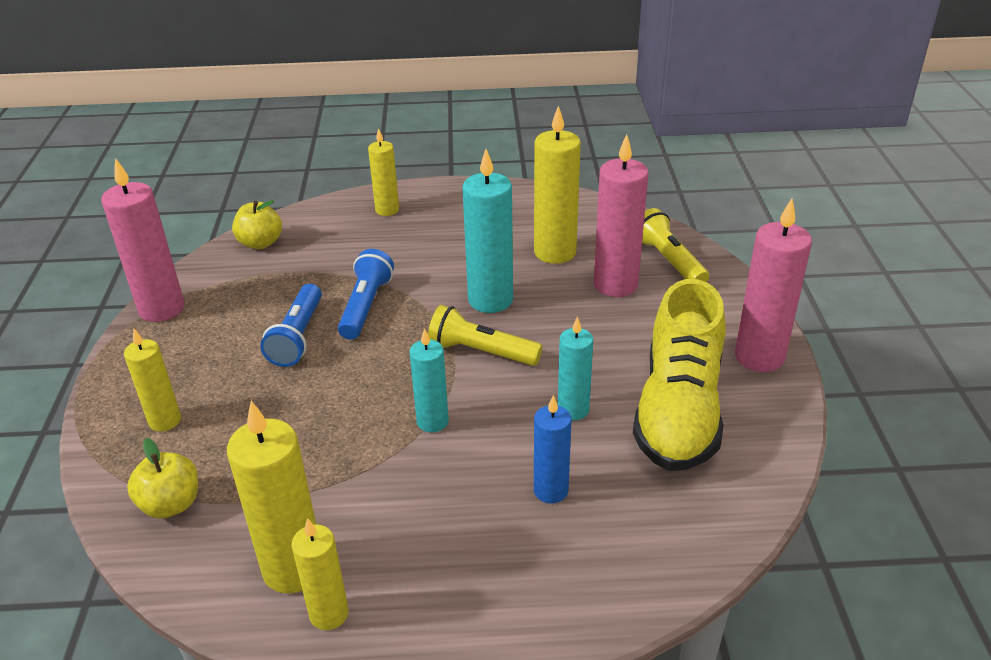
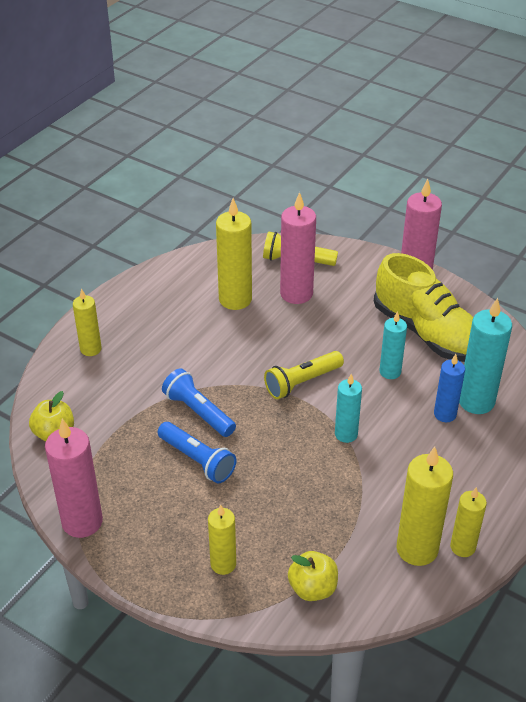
camera: 55 degrees left, 5 degrees up
turquoise candle [462,149,513,313] -> turquoise candle moved to [459,298,512,414]

